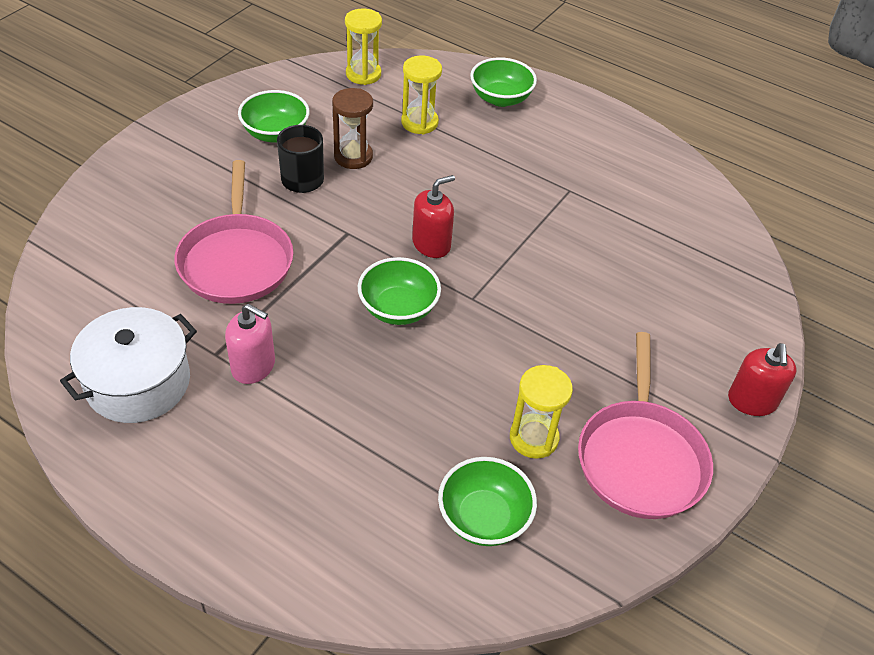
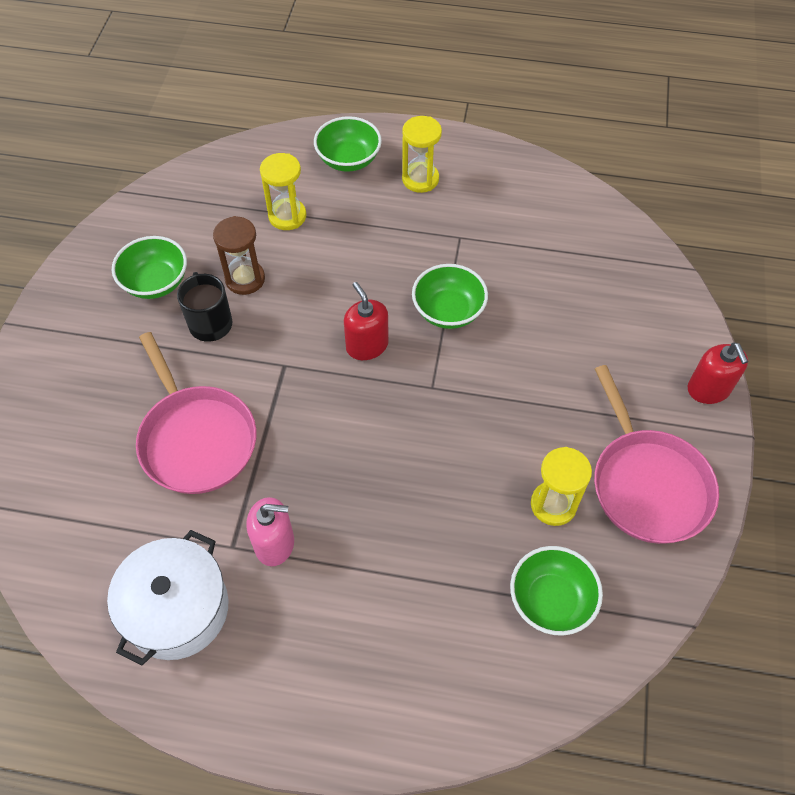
camera: 20 degrees left, 10 degrees up
yellow hourglass [345,9,382,85] -> yellow hourglass moved to [402,116,442,193]
green bowl [358,257,441,325] -> green bowl moved to [412,264,488,329]
red soap dispenser [412,175,455,258] -> red soap dispenser turned 60 degrees counterclockwise [344,282,389,360]

